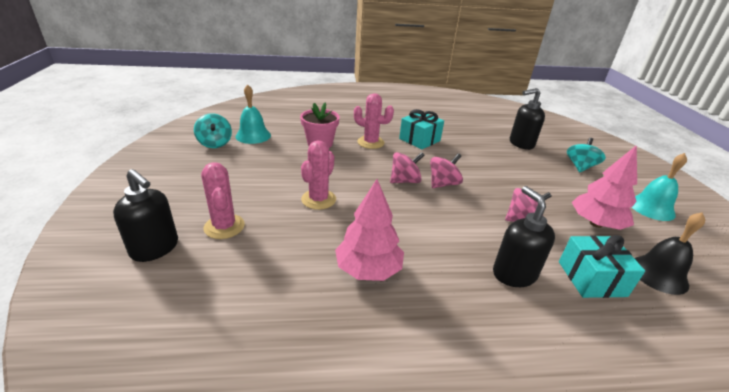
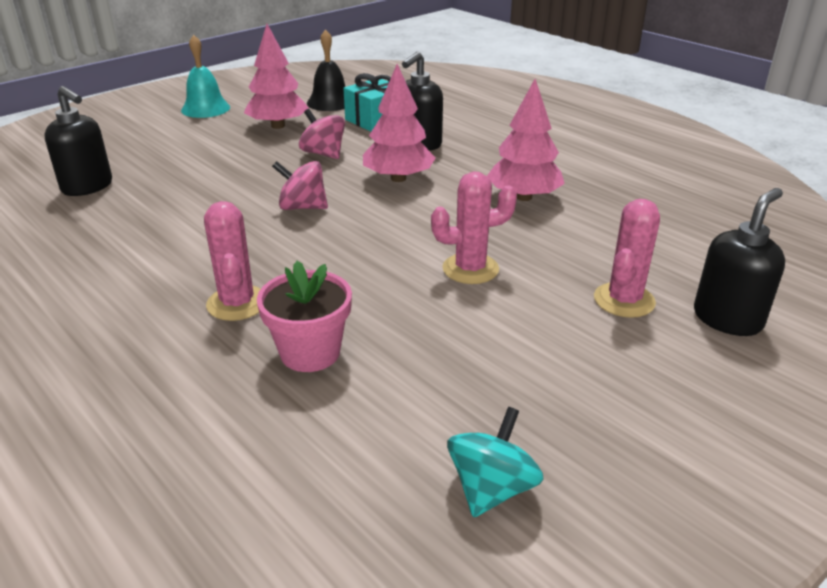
camera: 125 degrees left, 0 degrees up
black soap dispenser [113,169,178,262] -> black soap dispenser turned 45 degrees clockwise [694,188,785,336]
turquoise bell [235,84,271,144] -> none
pink spinning top [390,152,425,183] -> none
turquoise gift [399,109,444,150] -> none
turquoise spinning top [567,138,606,172] -> none
none -> pink tree [363,64,436,182]

